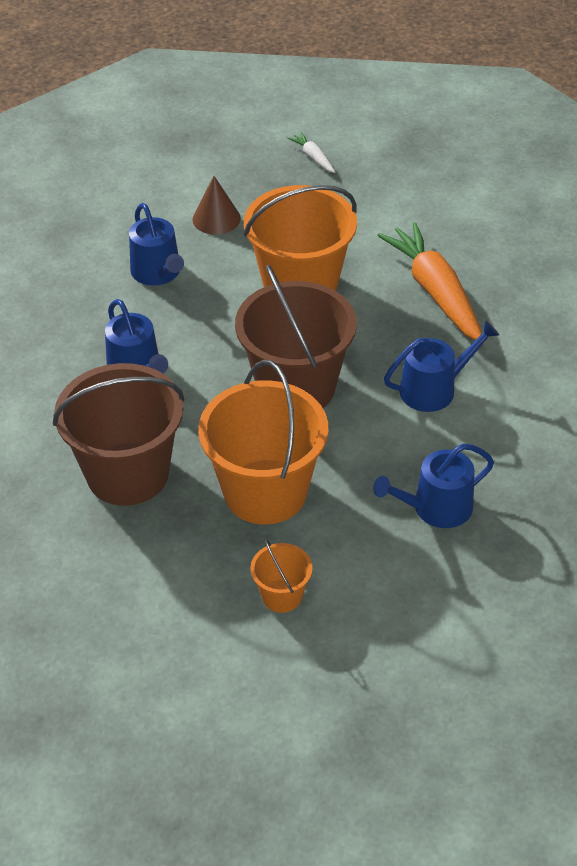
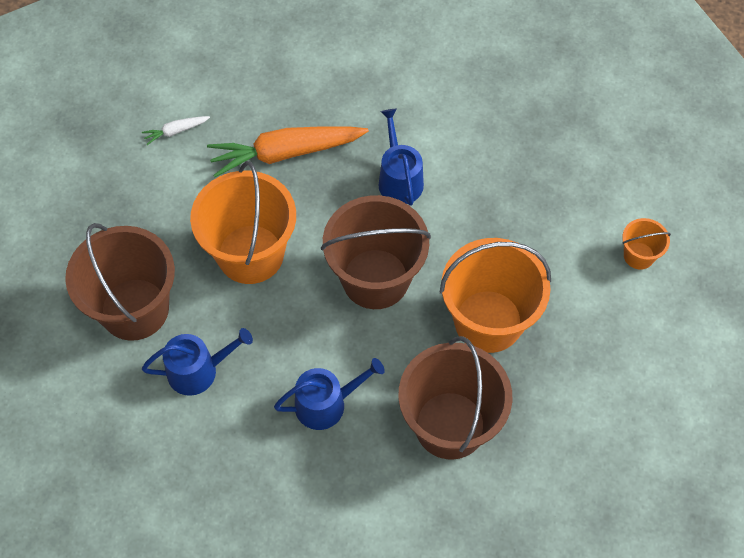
camera: 80 degrees left, 15 degrees up
brown cone [192,176,241,235] -> brown bucket [65,223,175,341]
orange bucket [250,540,312,613] -> orange bucket moved to [622,218,671,270]
white carrot [287,132,335,173] -> white carrot moved to [142,116,210,145]
blue watering can [373,444,494,528] -> none

